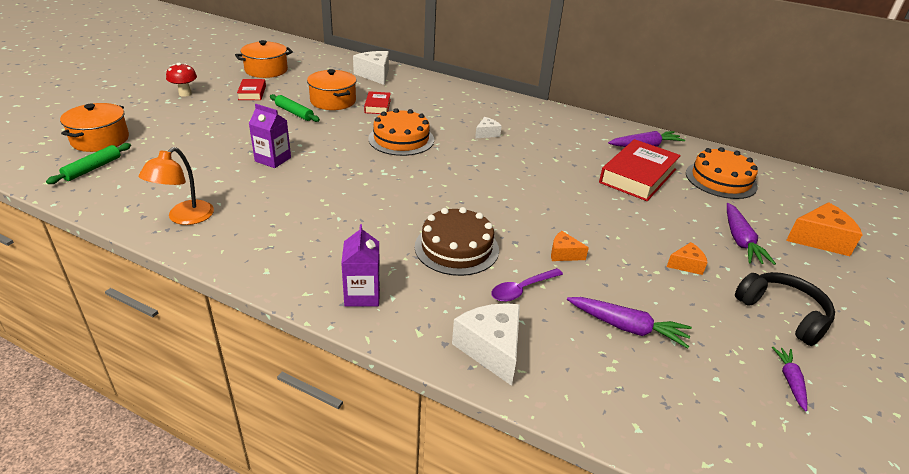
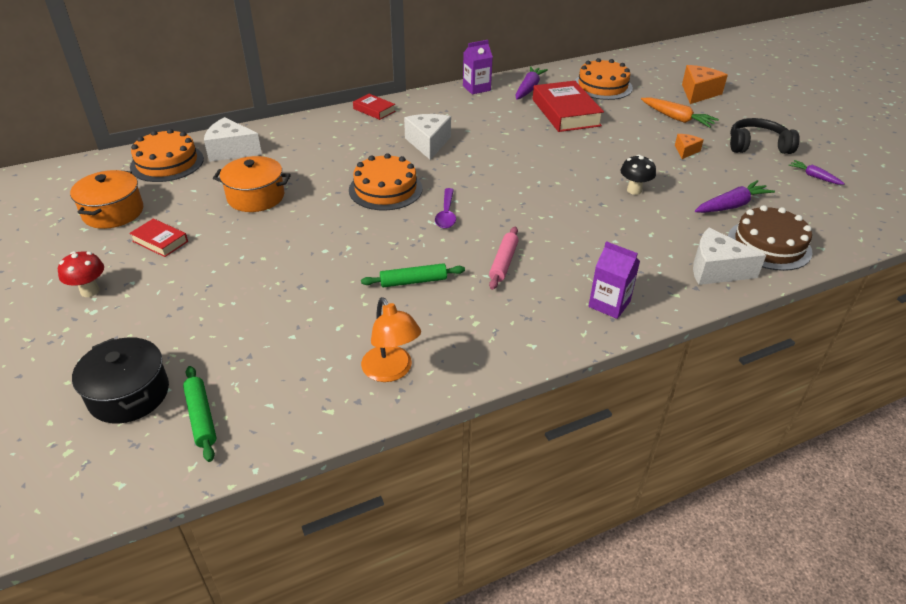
camera: 50 degrees left, 5 degrees up
orange pot [60,103,129,152] -> black pot [72,337,169,424]
purple carton [249,104,291,168] -> purple carton moved to [463,40,493,94]
green rolling pin [270,94,320,122] -> green rolling pin moved to [361,263,465,287]
red book [364,91,391,114] -> red book moved to [353,94,396,120]
brown cake [415,207,499,276] -> brown cake moved to [728,205,813,271]
white cheese [475,117,502,139] -> white cheese [404,114,451,160], size x1.81
purple spoon [491,268,563,302] -> purple spoon moved to [435,188,456,229]
orange cheese [551,231,589,261] -> black mushroom [621,155,656,195]
purple carrot [727,203,776,265] -> orange carrot [641,97,719,128]
none -> orange cake [130,129,204,182]
none -> pink rolling pin [489,227,519,290]

